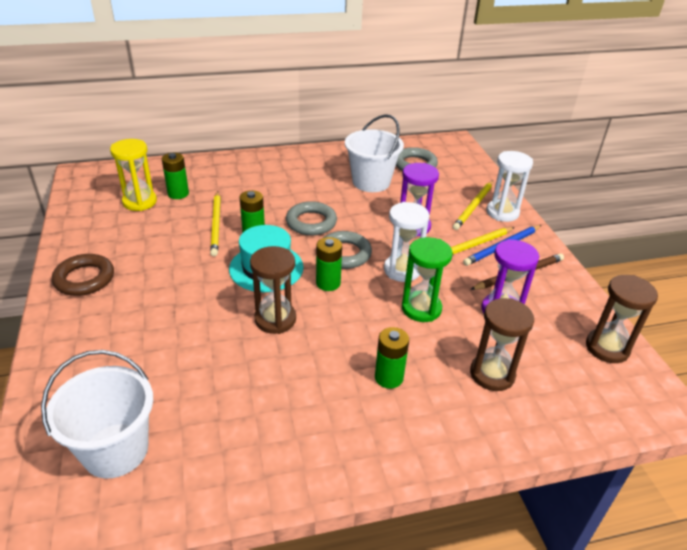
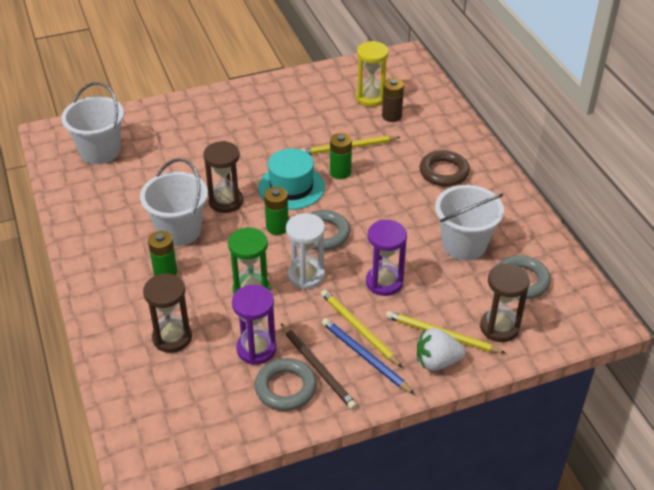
camera: 85 degrees right, 5 degrees up
brown ring [52,254,114,296] -> brown ring moved to [420,150,470,187]
green battery [162,153,189,199] -> brown battery [382,78,404,122]
grey ring [286,201,337,236] -> grey ring moved to [255,358,317,411]
white hourglass [486,151,533,222] -> white strawberry [417,328,466,371]
brown hourglass [586,275,658,363] -> brown hourglass moved to [480,263,530,342]
none -> white bucket [140,158,208,246]

